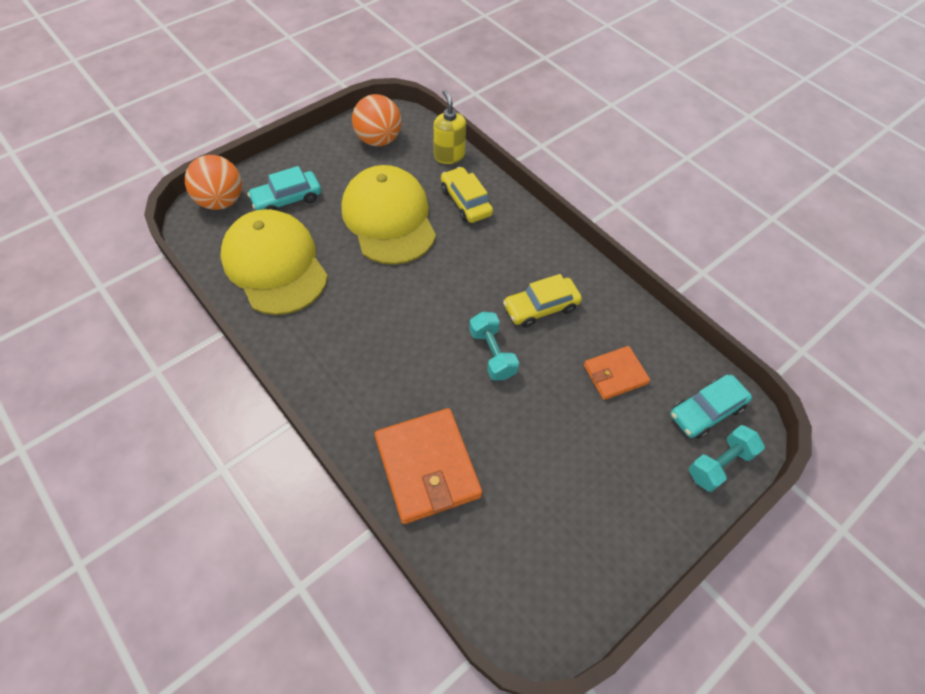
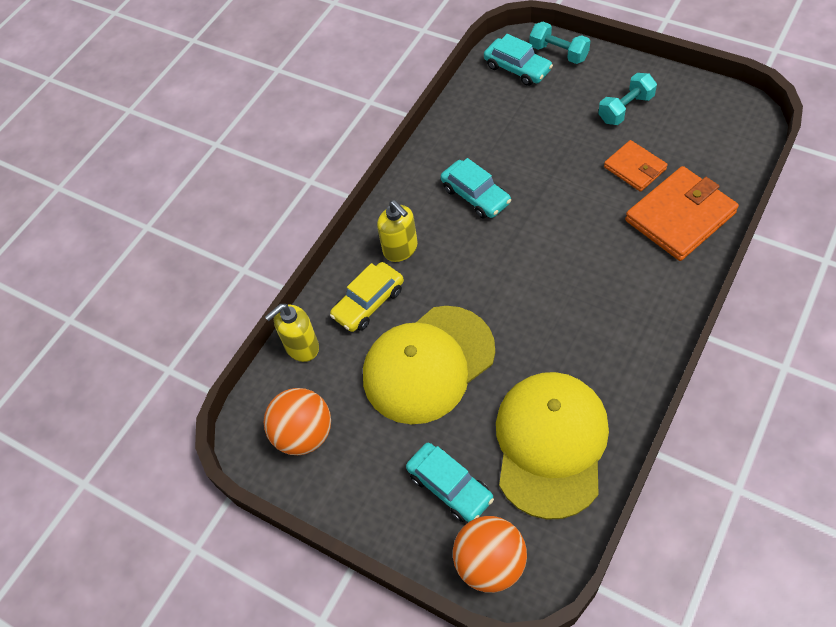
camera: 100 degrees left, 0 degrees up
yellow cap [221,209,328,315] -> yellow cap turned 150 degrees clockwise [496,372,609,519]
turquoise dumbbell [469,312,519,380] -> turquoise dumbbell moved to [598,73,657,125]
yellow car [503,274,582,328] -> turquoise car [441,158,511,219]
orange wallet [584,346,650,400] -> orange wallet moved to [604,140,668,192]
none -> yellow soap dispenser [377,200,418,262]

